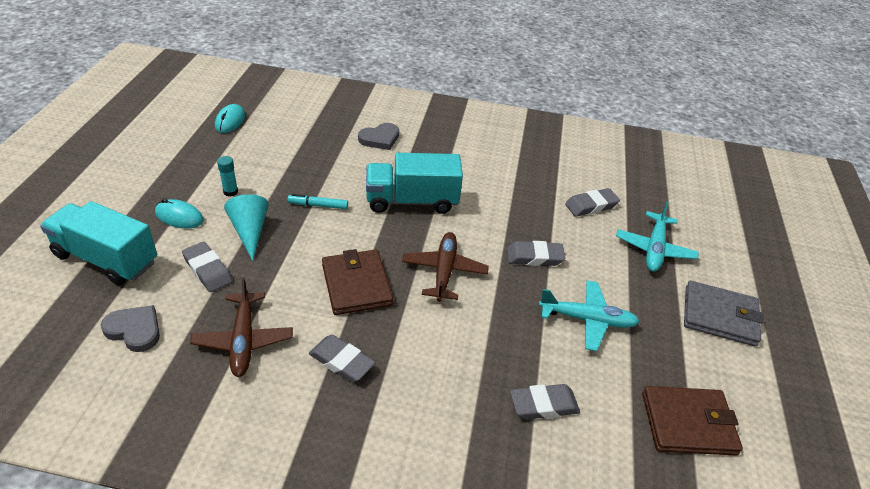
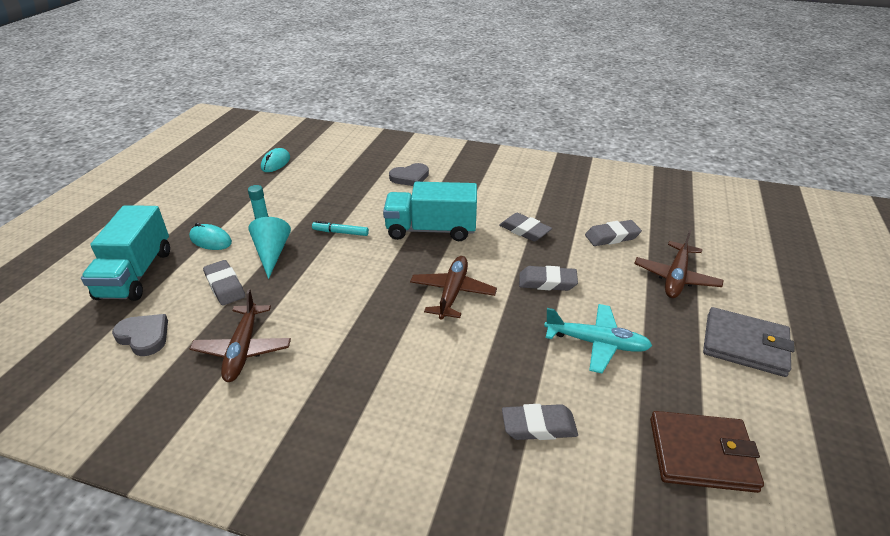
camera: 10 degrees right, 5 degrees down
turquoise truck [40,201,157,285] -> turquoise truck turned 120 degrees counterclockwise [81,205,170,301]
grey eraser [309,335,376,382] -> grey eraser moved to [499,213,552,241]
brown wallet [322,249,393,315] -> none
turquoise plane [616,201,699,272] -> brown plane [634,229,724,298]

